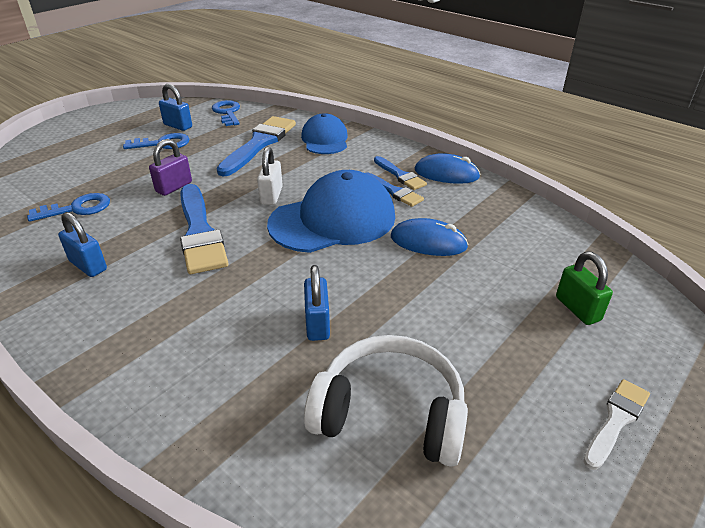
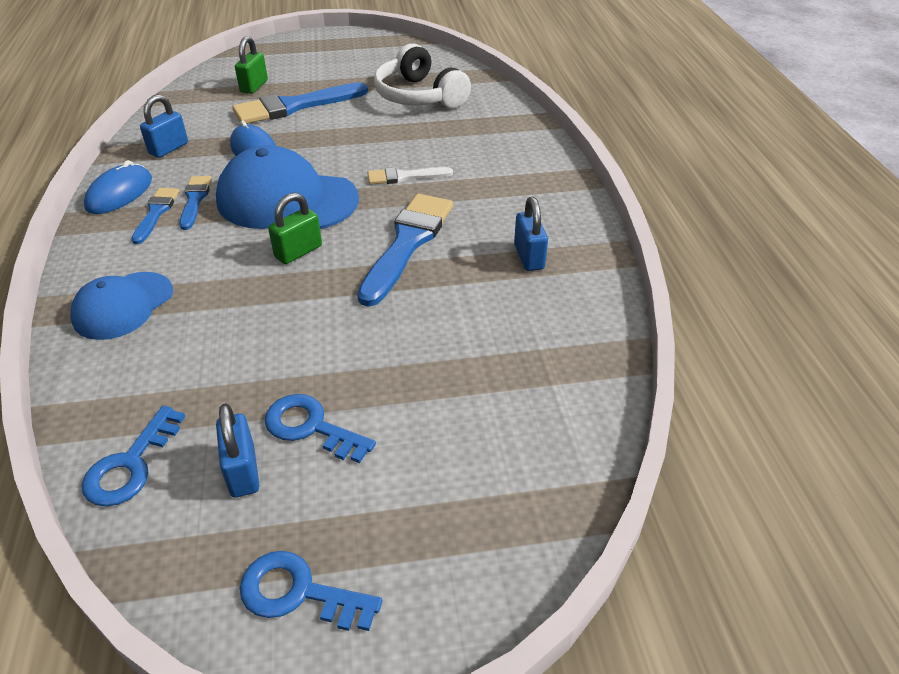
camera: 140 degrees left, 5 degrees up
blue key [27,193,110,222] -> blue key moved to [240,551,382,631]
purple padlock [149,139,192,196] -> none
blue brush [216,116,296,177] -> blue brush moved to [232,82,368,124]
white padlock [257,146,283,205] -> green padlock [268,193,322,264]
blue padlock [304,265,330,341] -> blue padlock moved to [140,95,188,158]
blue mouse [415,153,481,184] -> blue mouse turned 60 degrees clockwise [84,160,152,214]
white brush [583,379,650,470] -> white brush moved to [367,167,453,185]

